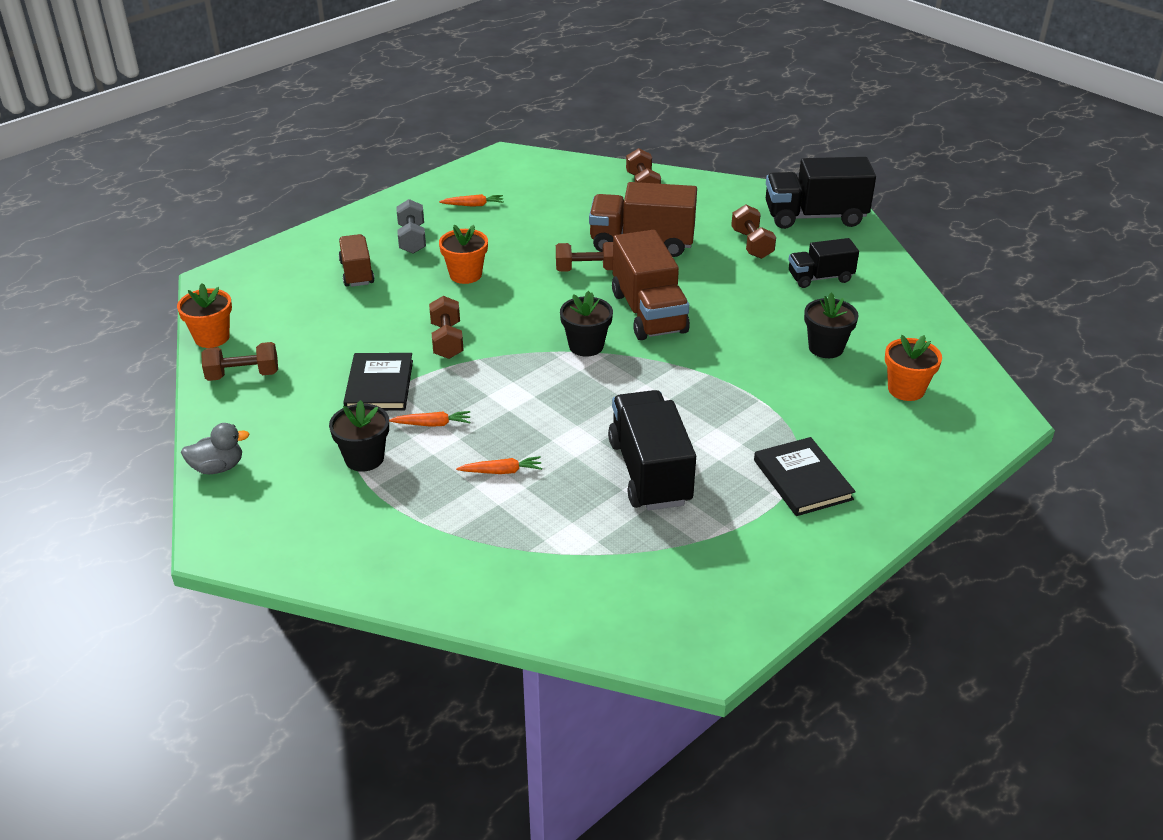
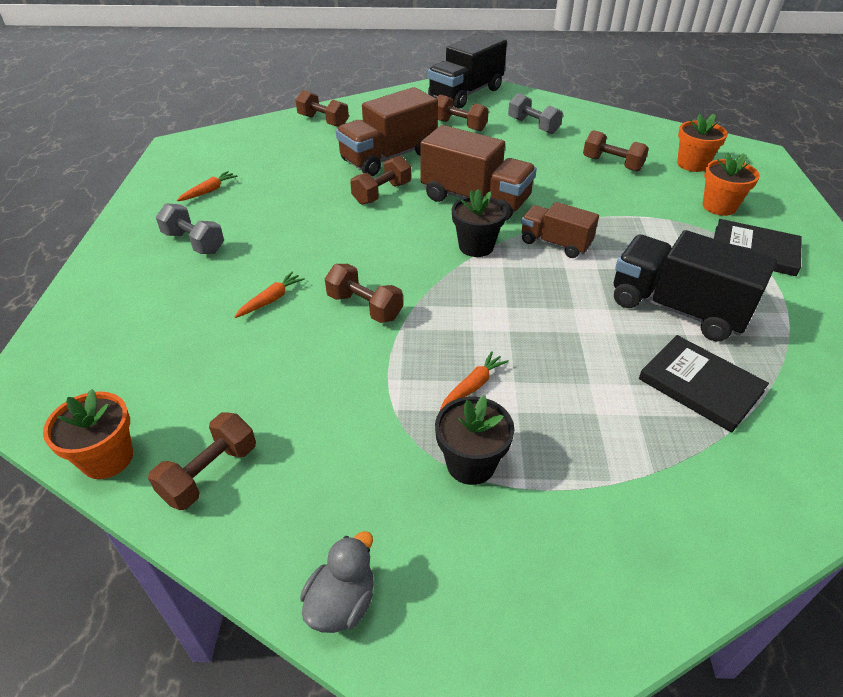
camera: 45 degrees left, 5 degrees up
brown truck [339,234,375,287] -> brown truck moved to [521,202,599,258]
black book [343,353,413,411] -> black book moved to [639,335,769,433]
orange flower pot [439,225,488,284] -> orange flower pot moved to [703,153,760,216]
orange carrot [456,456,542,474] -> orange carrot moved to [235,272,305,318]
black truck [789,238,859,288] -> grey dumbbell [508,93,563,134]
black flower pot [804,292,859,358] -> brown dumbbell [583,130,649,171]

